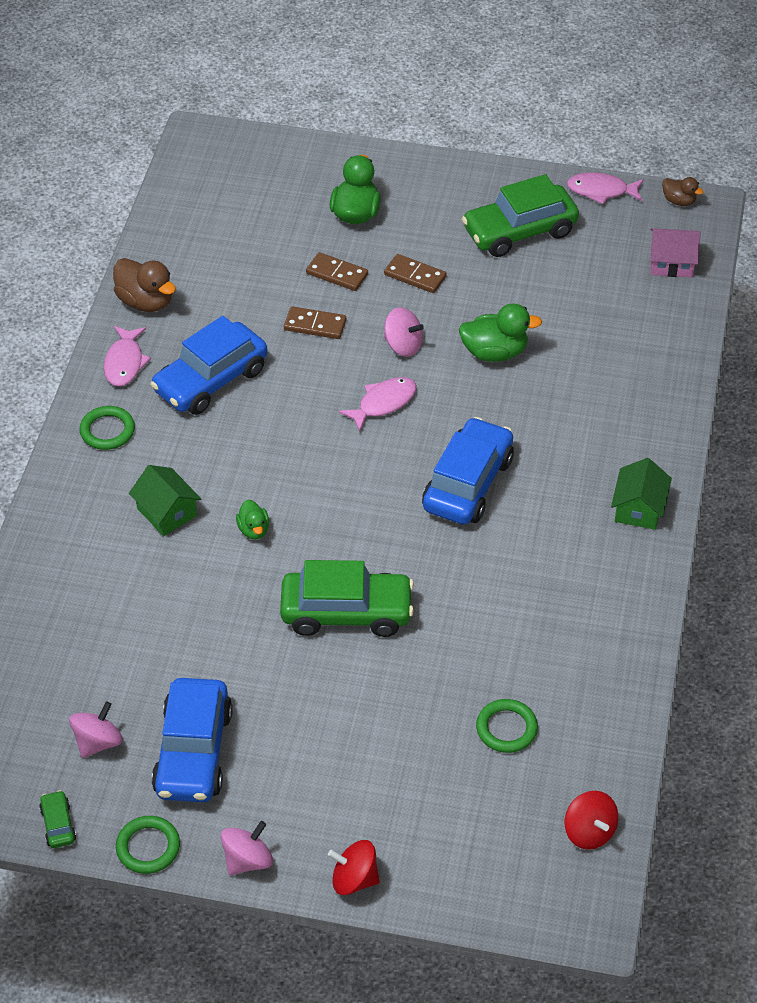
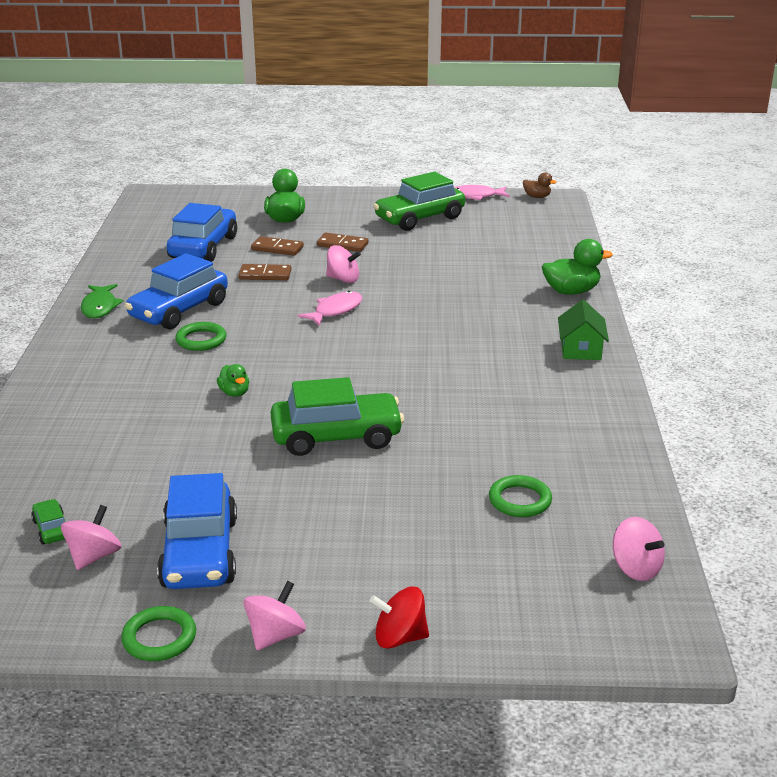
camera: 10 degrees left, 20 degrees down
green car [39,790,76,848] -> green car moved to [31,499,65,545]
green ring [79,406,135,450] -> green ring moved to [175,322,226,351]
pink fish [104,326,151,387] -> green fish [81,284,123,318]
brown duck [113,258,176,312] -> none
green house [129,465,201,536] -> none
blue car [422,417,514,525] -> blue car moved to [167,203,237,262]
green duck [459,303,542,362] -> green duck moved to [542,239,613,295]
red spinning top [565,791,618,850] -> pink spinning top [613,517,665,581]
pink house [651,228,701,277] -> none

